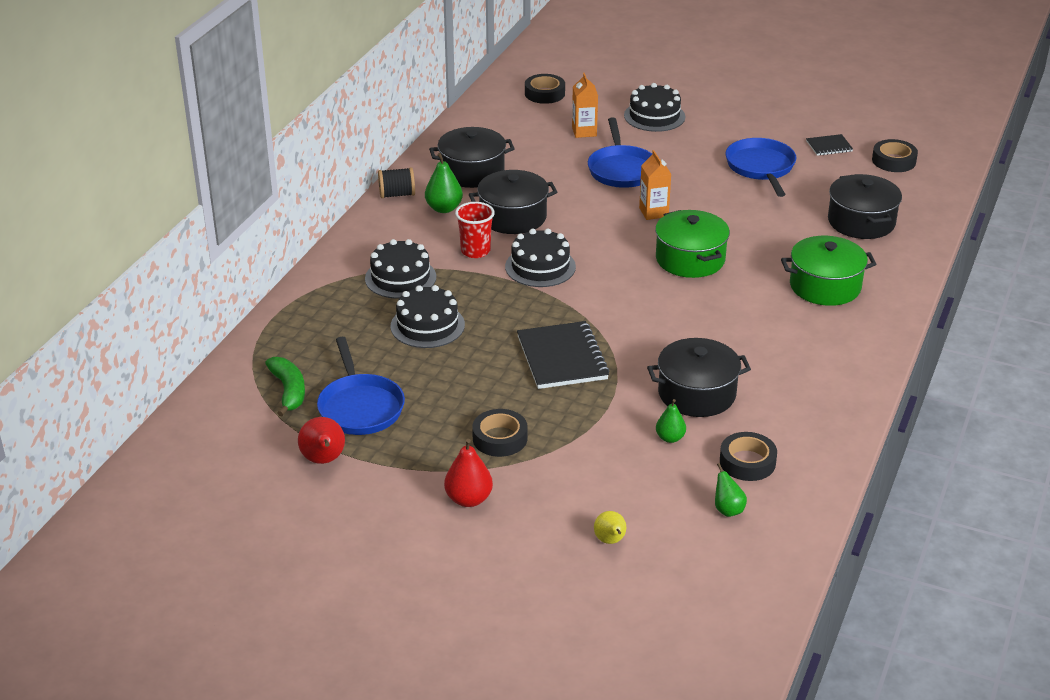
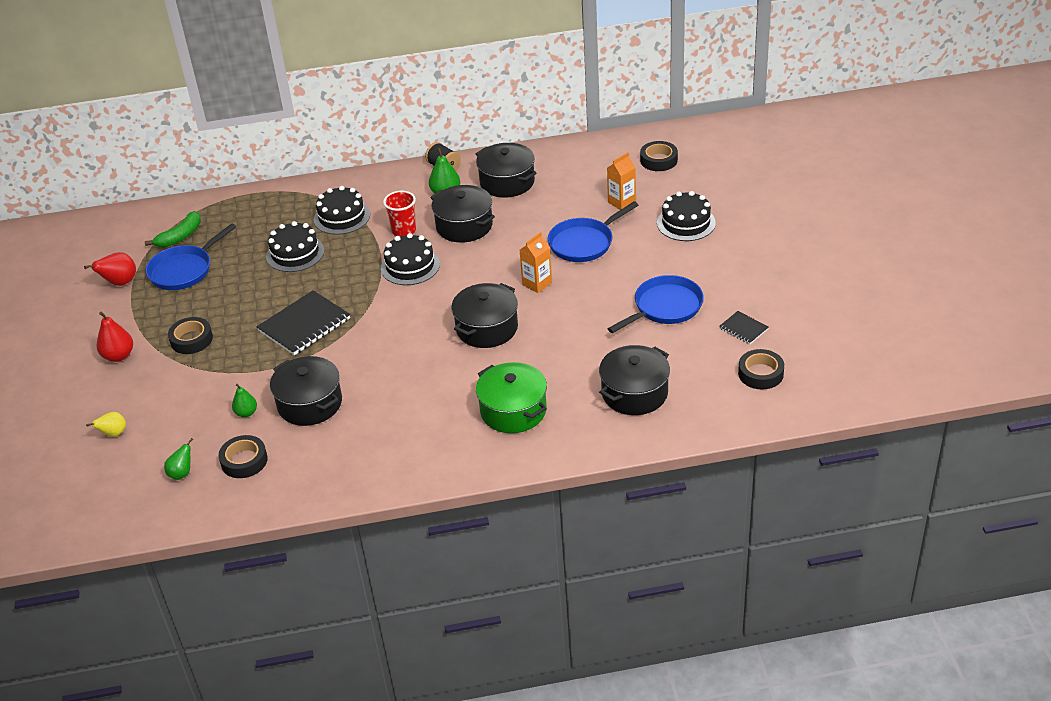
camera: 60 degrees right, 5 degrees up
green pot [655,210,730,278] -> black pot [451,283,518,348]

